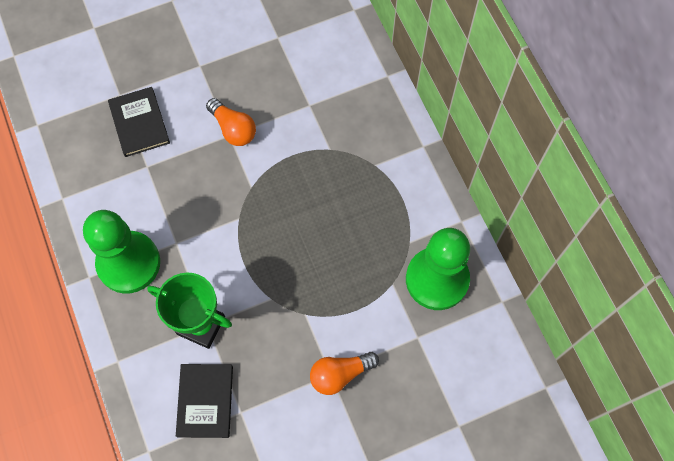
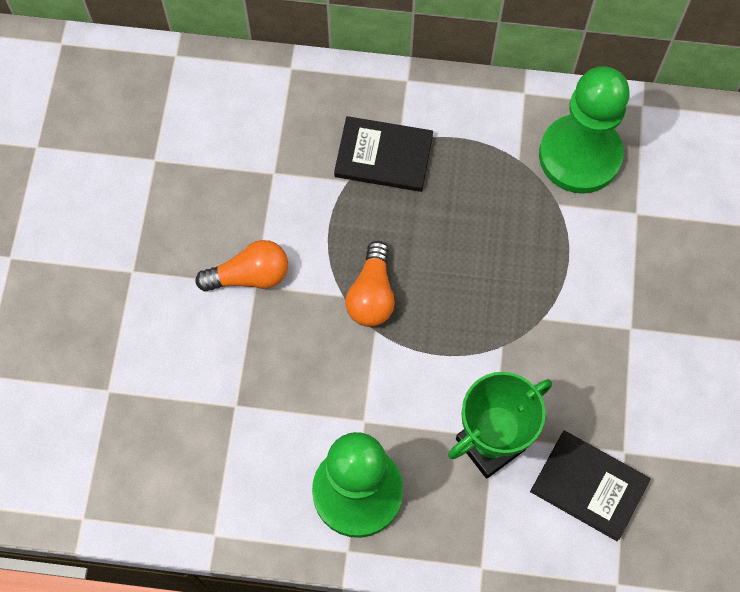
camera: 60 degrees left, 0 degrees up
black book [108,87,170,157] -> black book moved to [334,116,433,192]
orange light bulb [310,352,379,395] -> orange light bulb moved to [345,241,395,327]

